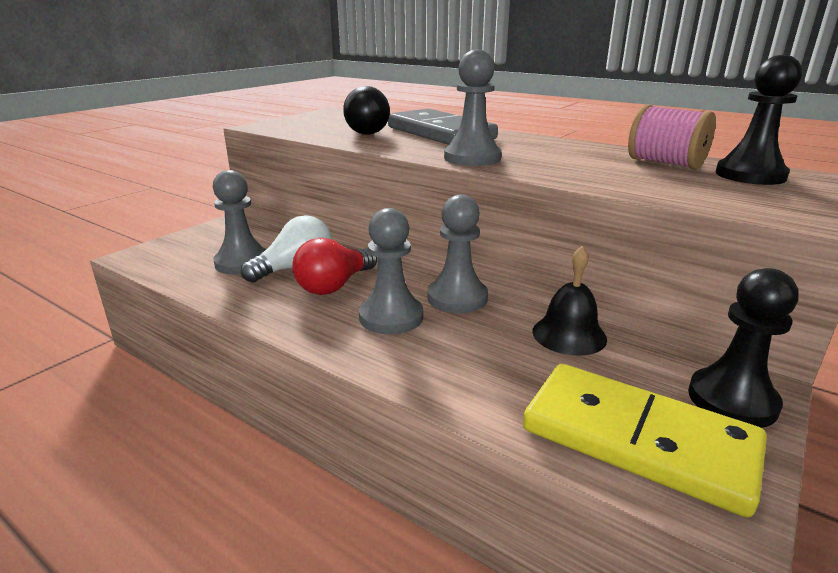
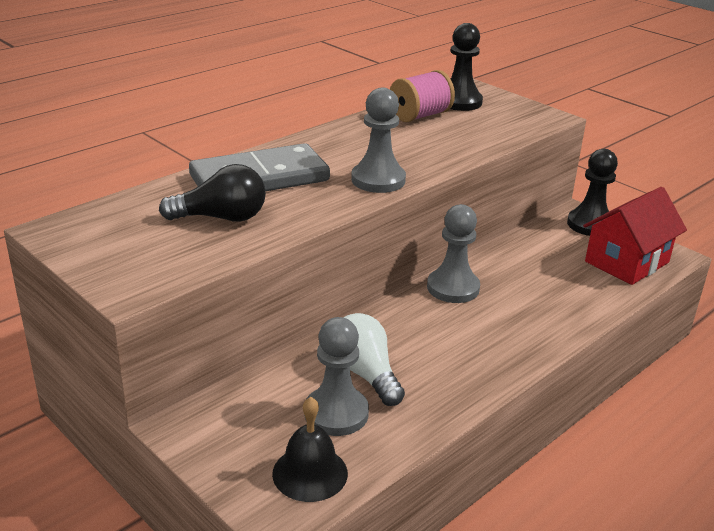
camera: 80 degrees left, 5 degrees up
red light bulb [293,238,377,295] -> none
grey pawn [359,208,423,335] -> none
yellow domino [523,364,767,517] -> red house [583,187,687,285]
black bell [532,246,607,355] -> black bell moved to [272,397,348,502]

